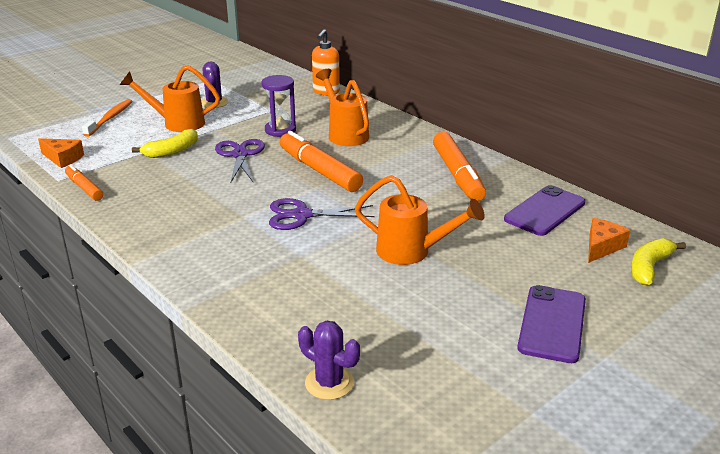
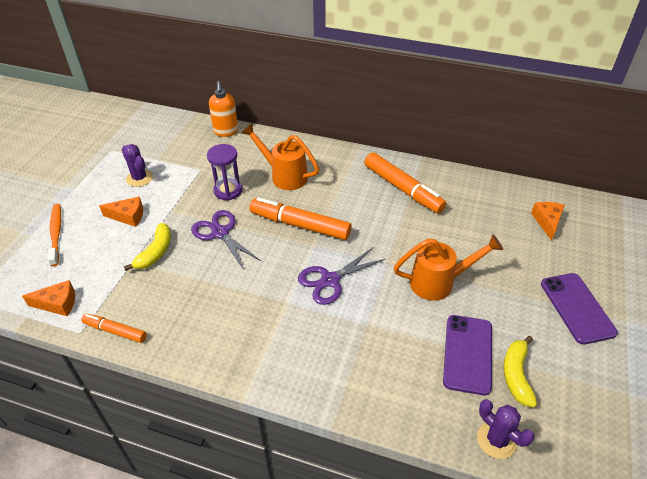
camera: 30 degrees left, 15 degrees up
orange watering can [120,65,220,132] -> orange cheese [99,196,143,227]
purple cactus [298,320,360,400] -> purple cactus turned 45 degrees clockwise [477,399,535,459]
purple phone [504,185,585,236] -> purple phone moved to [443,315,492,396]
yellow banana [631,238,686,285] -> yellow banana moved to [503,336,537,407]

